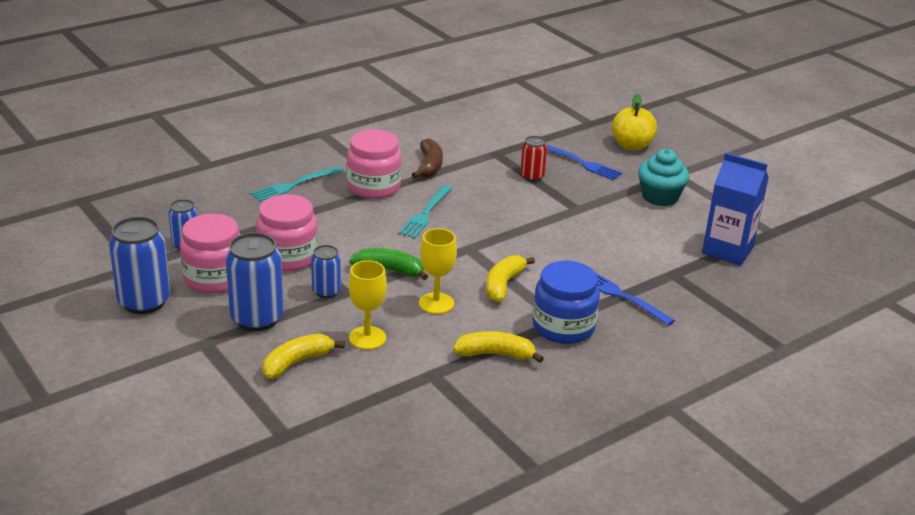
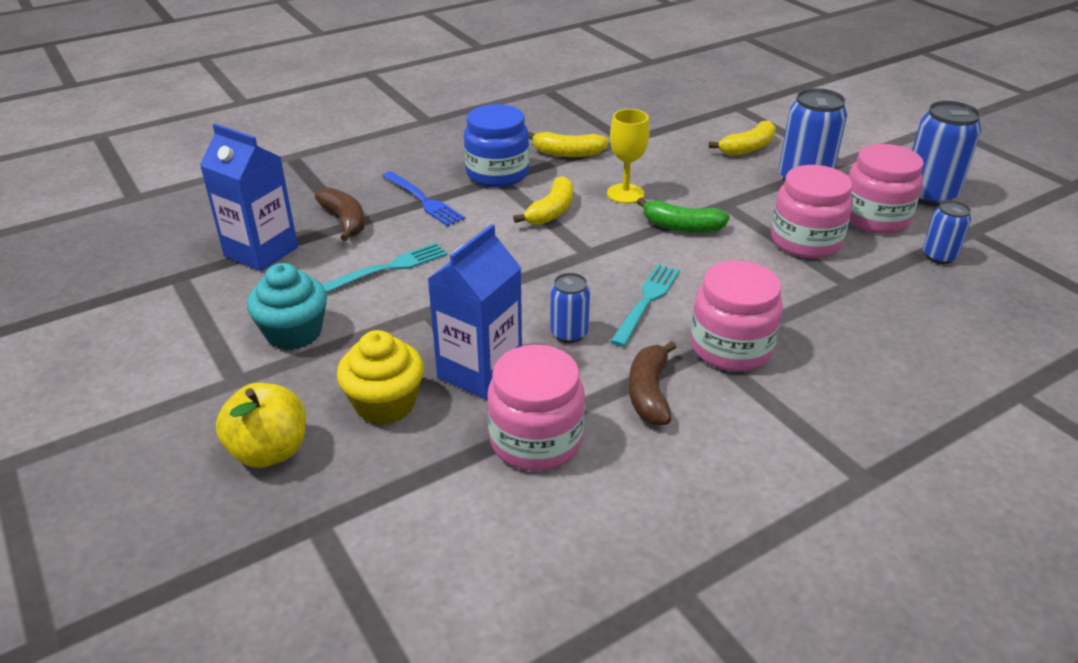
camera: 175 degrees left, 5 degrees up
turquoise fork [251,166,343,202] -> turquoise fork moved to [322,243,447,293]
blue can [311,245,341,298] -> blue can moved to [550,273,590,343]
yellow goblet [349,260,387,350] -> none
red can [520,136,547,182] -> blue carton [428,224,522,400]
blue fork [547,145,622,180] -> yellow cupcake [337,330,424,425]
none -> brown banana [315,187,365,241]
none -> pink jar [487,345,585,471]

